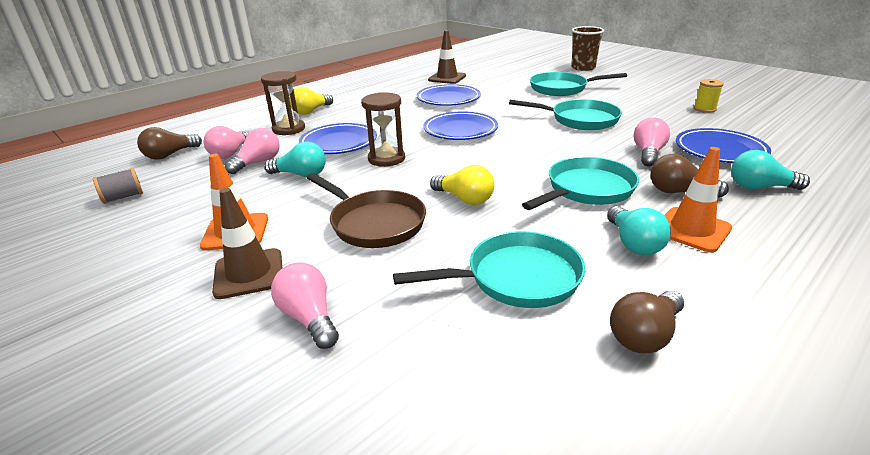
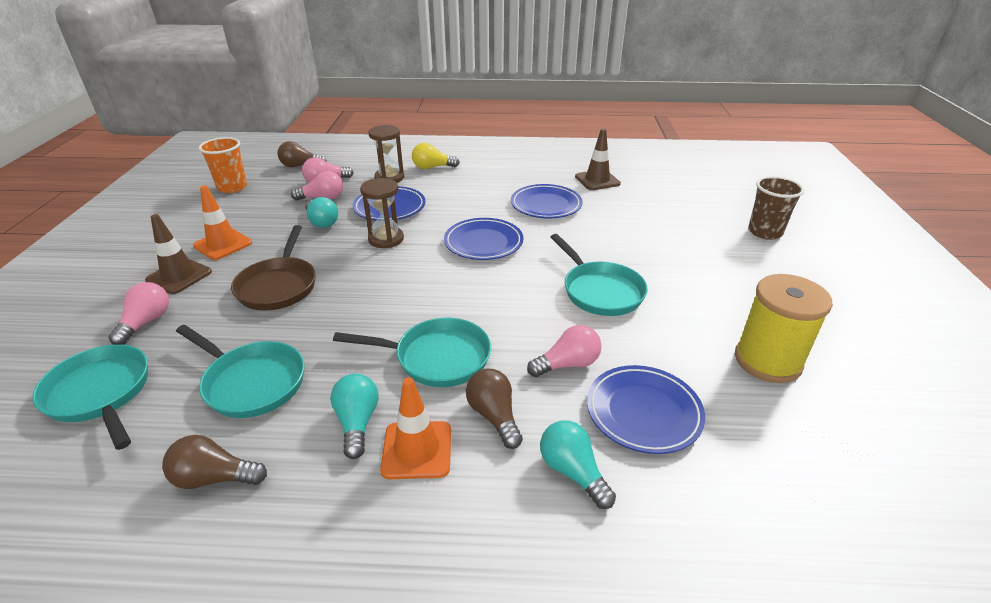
camera: 45 degrees right, 5 degrees up
grey spool [93,168,143,204] -> orange cup [198,137,247,193]
yellow light bulb [430,165,494,205] -> none
turquoise pan [530,72,627,96] -> turquoise pan moved to [32,344,148,450]
turquoise light bulb [607,206,671,255] -> turquoise light bulb turned 135 degrees clockwise [330,373,379,459]
yellow spool [694,79,724,113] -> yellow spool [735,274,833,383], size x2.11

